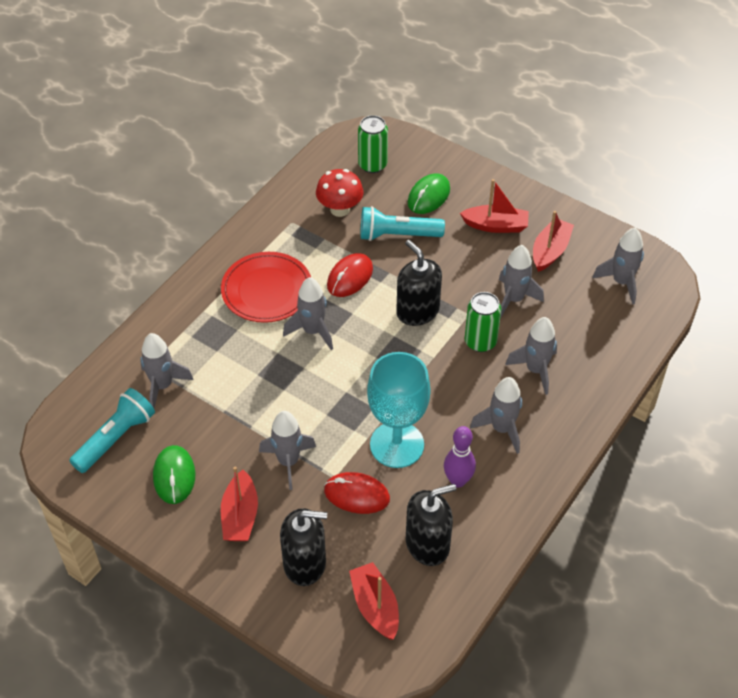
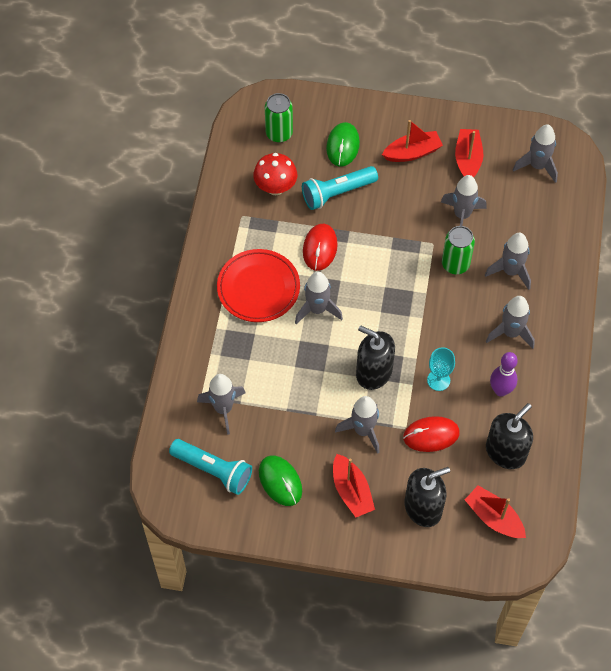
camera: 25 degrees left, 10 degrees up
turquoise flashlight [69,388,155,473] -> turquoise flashlight turned 105 degrees clockwise [169,439,252,495]
turquoise goblet [367,352,431,468] -> turquoise goblet [427,347,455,391], size x0.50
black soap dispenser [396,240,442,326] -> black soap dispenser moved to [356,326,395,390]

